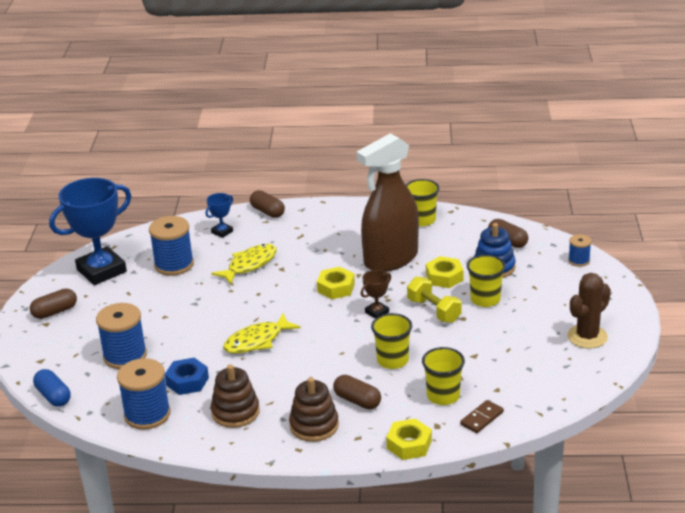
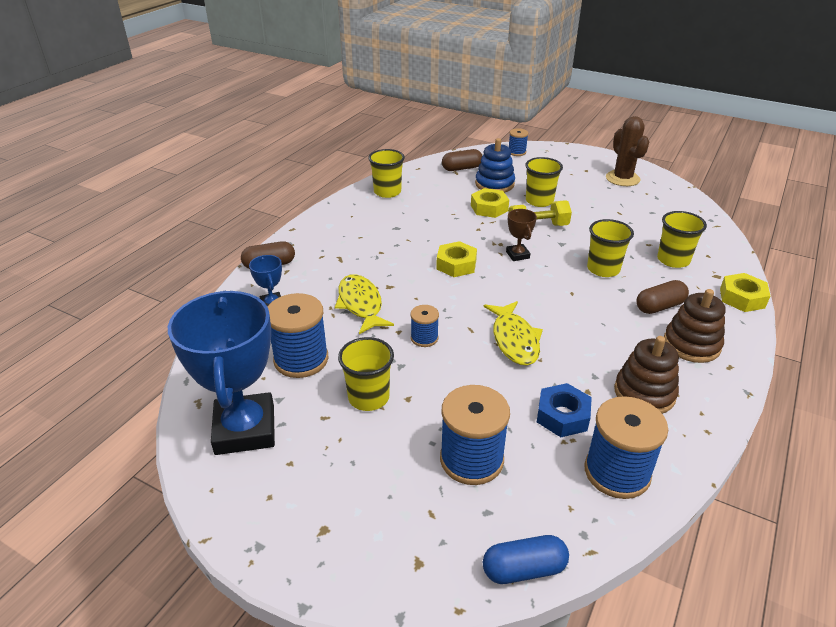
camera: 65 degrees left, 5 degrees up
brown capsule [30,288,77,319] -> none
brown spray bottle [356,133,419,272] -> none
brown domino [460,400,504,433] -> none
none -> yellow cup [338,337,394,411]
none -> blue spool [410,305,439,347]

